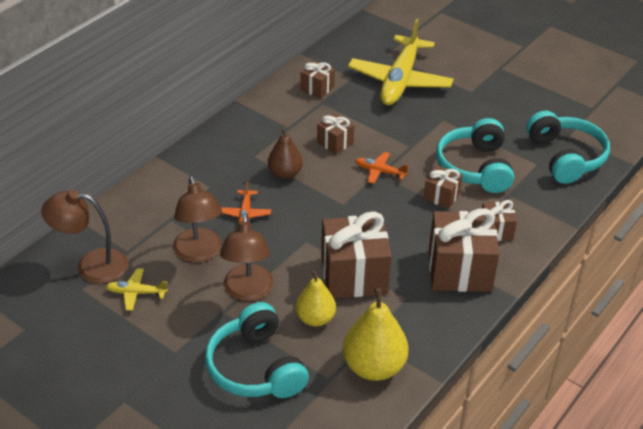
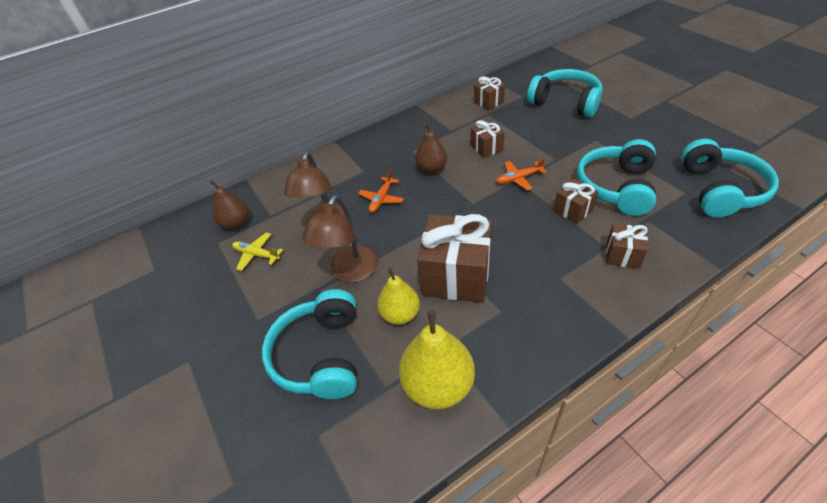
camera: 25 degrees right, 5 degrees up
brown lamp [41,190,128,284] -> brown pear [209,180,249,230]
yellow plane [348,18,454,105] -> turquoise headphones [527,69,603,118]
orange plane [355,152,408,184] -> orange plane turned 60 degrees counterclockwise [496,158,547,191]
brown gift [429,208,499,292] -> none

